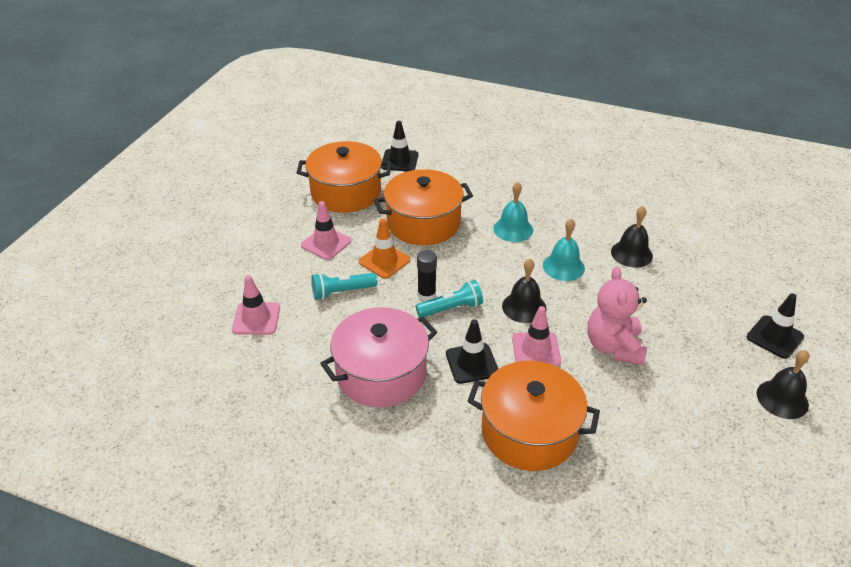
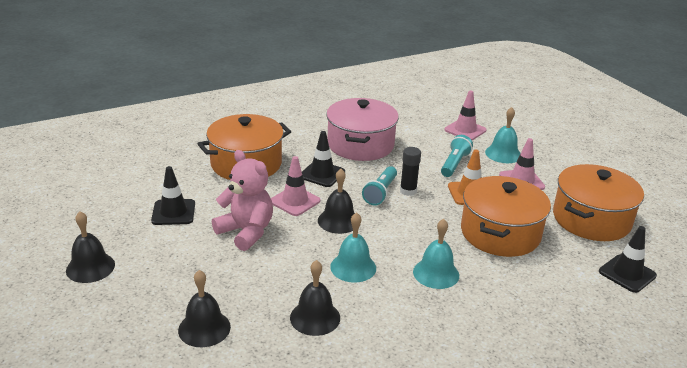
camera: 130 degrees right, 10 degrees down
black traffic cone [747,294,804,359] -> black traffic cone moved to [151,166,195,225]
none -> black bell [178,270,231,347]
none -> turquoise bell [485,107,520,163]

